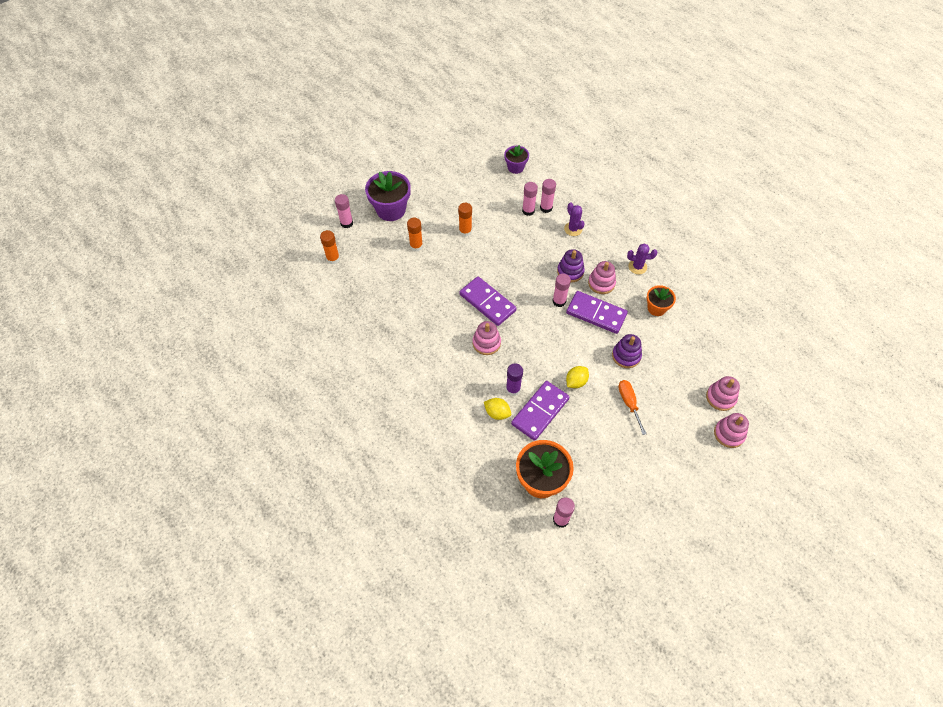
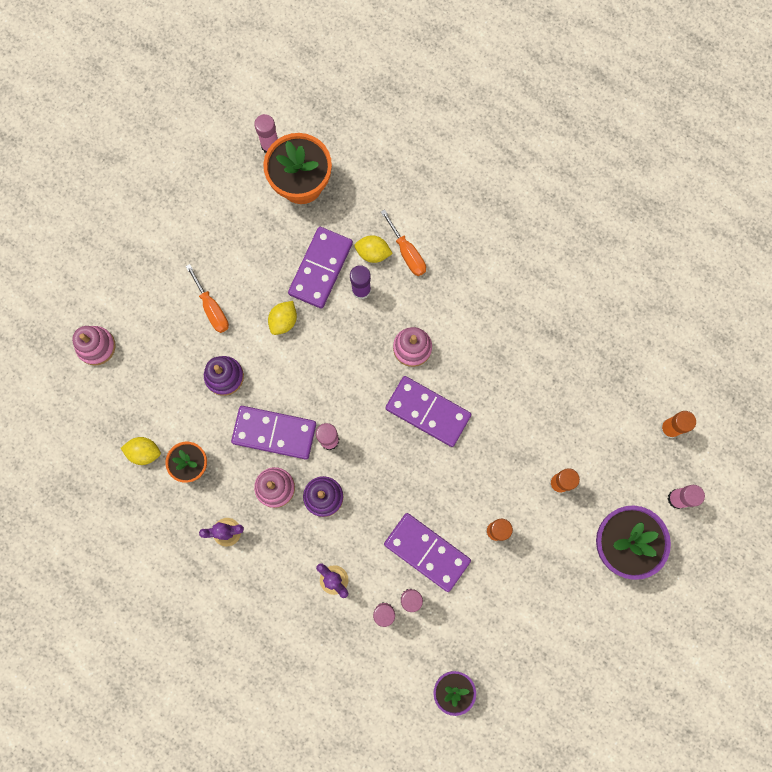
camera: 165 degrees right, 20 degrees up
pink stacking toy [714,413,749,448] -> none
none -> yellow lemon [121,437,161,465]
none -> orange screwdriver [381,209,426,276]
none -> purple domino [384,513,471,592]

